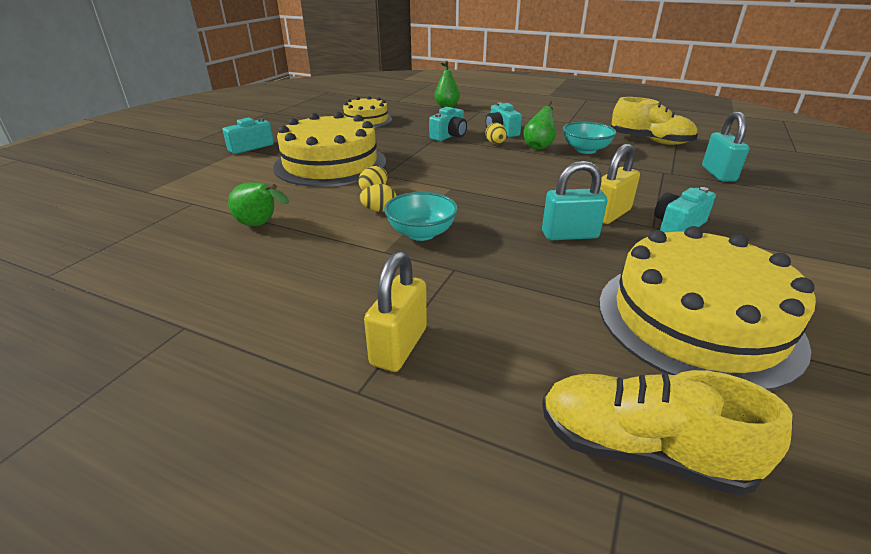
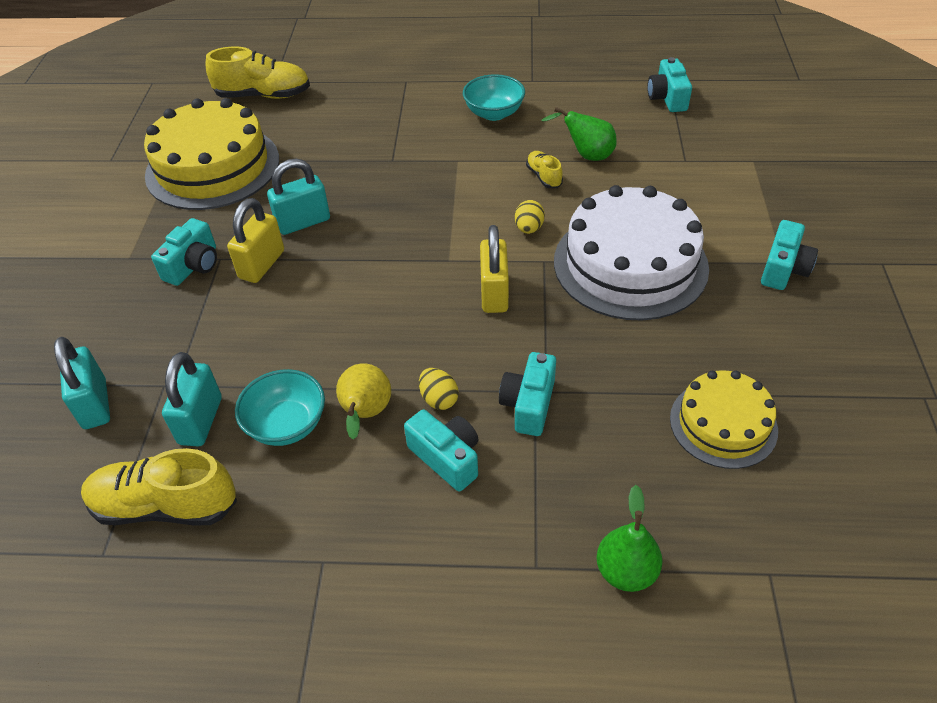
camera: 160 degrees right, 15 degrees up
yellow cake [273,112,386,187] -> white cake [554,185,709,320]
yellow egg [359,184,396,212] -> none
yellow padlock [364,251,427,372] -> yellow padlock moved to [480,225,509,313]
turquoise bowl [384,192,458,241] -> turquoise bowl moved to [463,74,525,121]
green pear [523,100,556,150] -> yellow pear [336,363,391,440]
none -> turquoise padlock [162,352,222,446]
none -> yellow shoe [526,151,563,188]
none -> turquoise camera [647,57,692,112]

